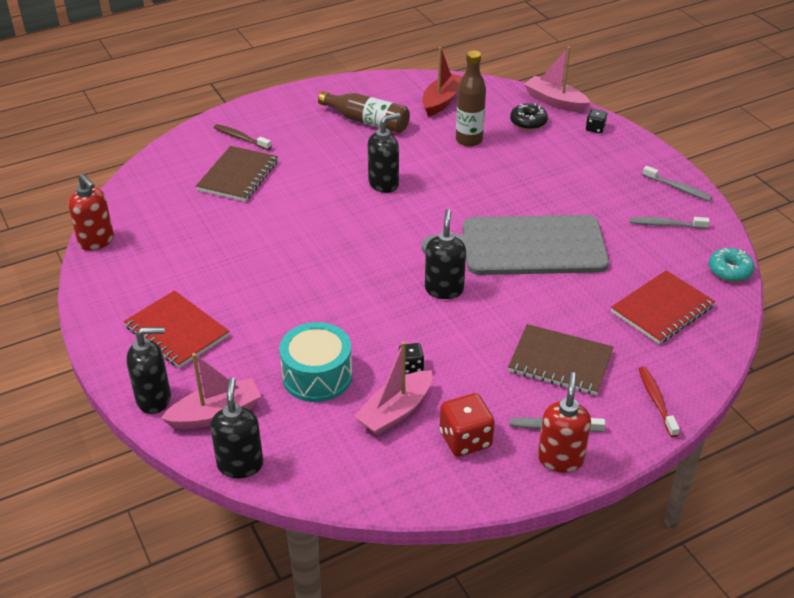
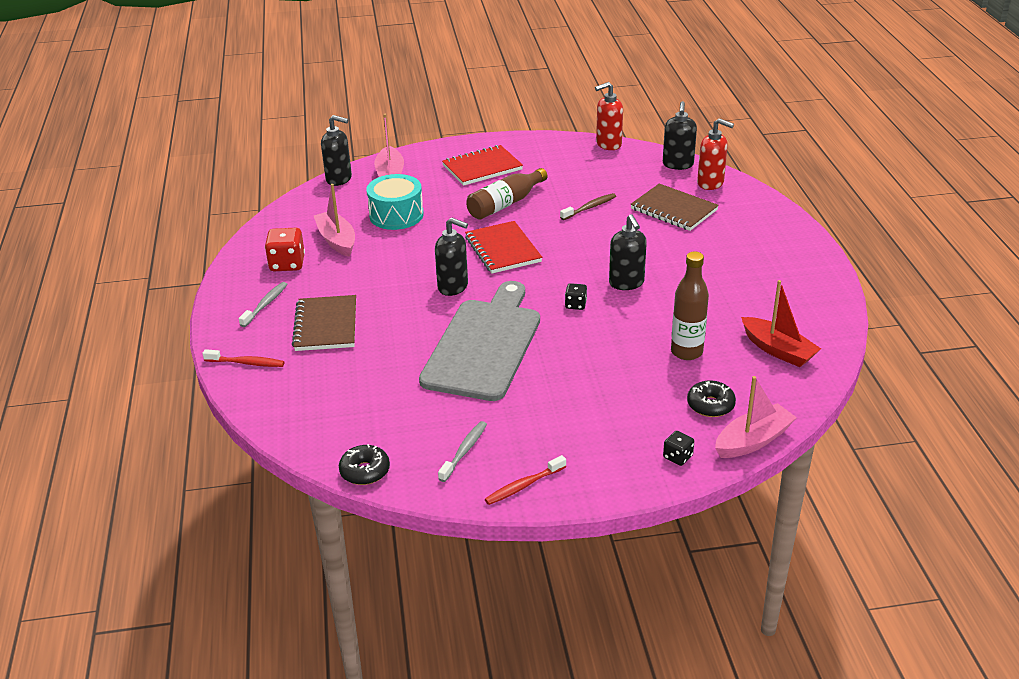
camera: 110 degrees right, 5 degrees down
black soap dispenser [126,327,171,414] -> black soap dispenser moved to [663,101,697,170]
brown toothbrush [214,124,271,150] -> brown toothbrush moved to [560,193,616,220]
brown bottle [318,91,410,133] -> brown bottle moved to [466,168,548,220]
black dice [399,343,424,374] -> black dice moved to [565,283,587,310]
brown notebook [508,324,613,395] -> brown notebook turned 45 degrees counterclockwise [292,295,356,351]
red soap dispenser [538,372,591,473] -> red soap dispenser moved to [697,118,734,190]
red notebook [611,270,715,344] -> red notebook moved to [465,221,542,273]
grey toothbrush [643,166,712,201] -> red toothbrush [485,455,566,505]
turquoise donut [709,248,755,282] -> black donut [339,444,390,485]

